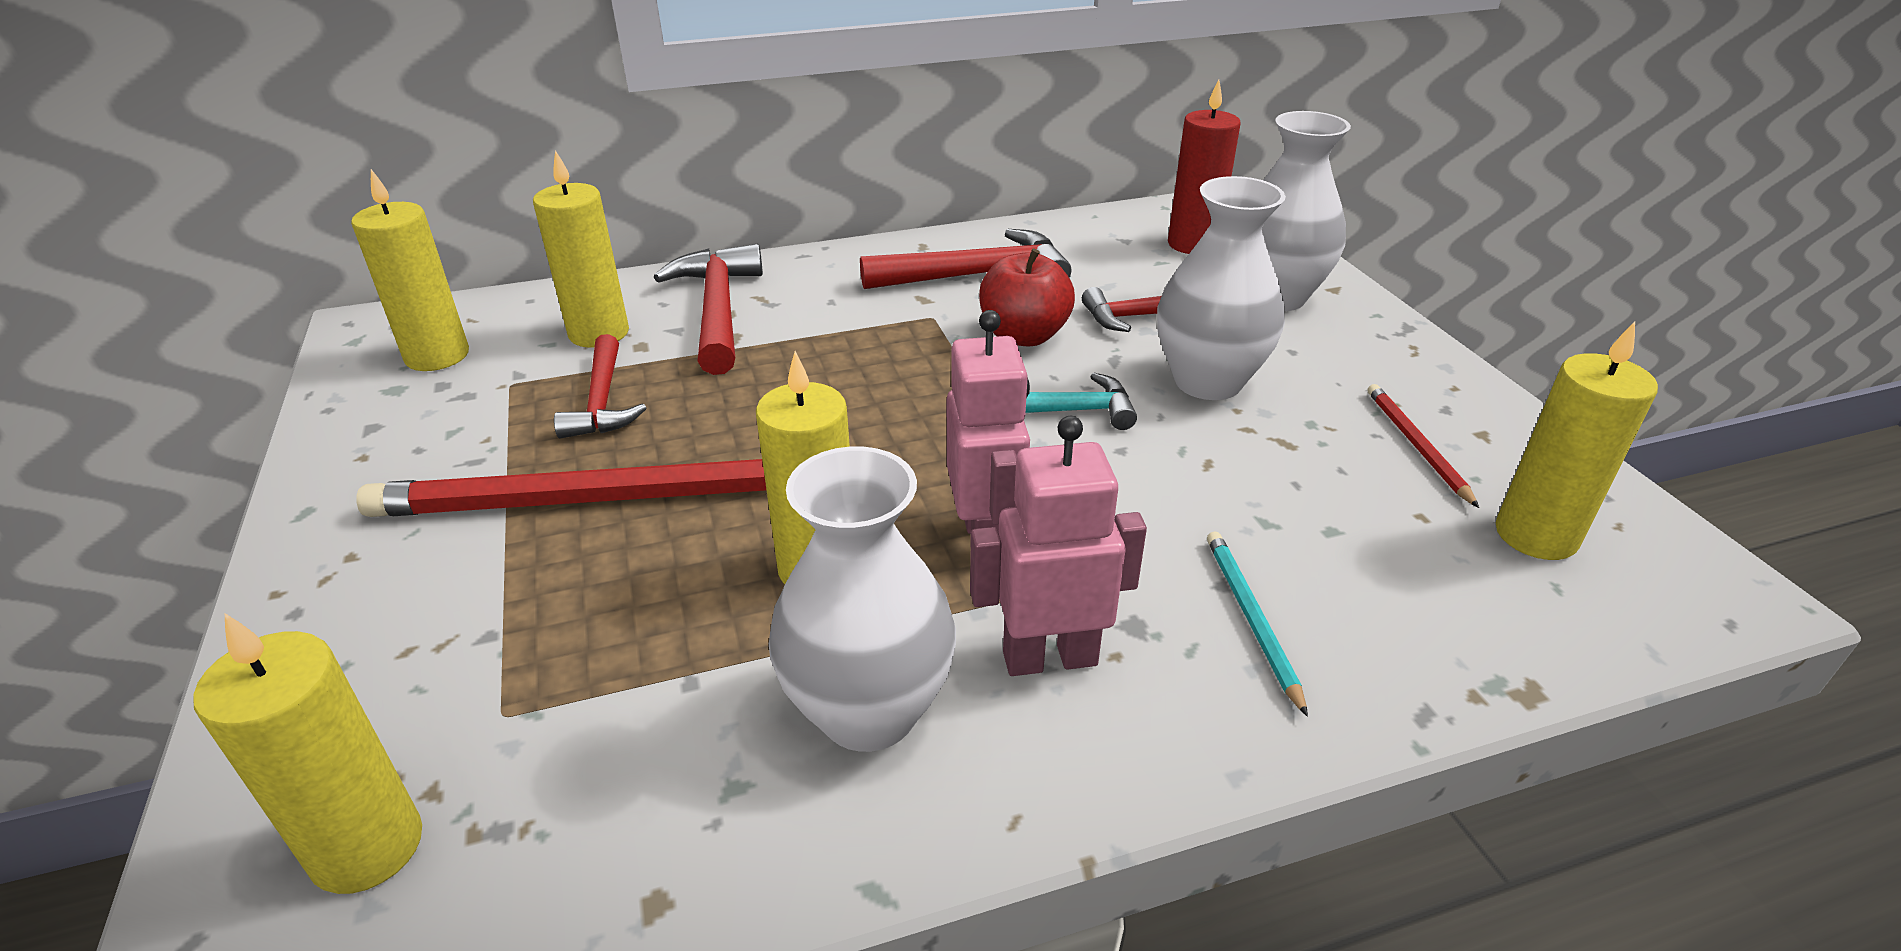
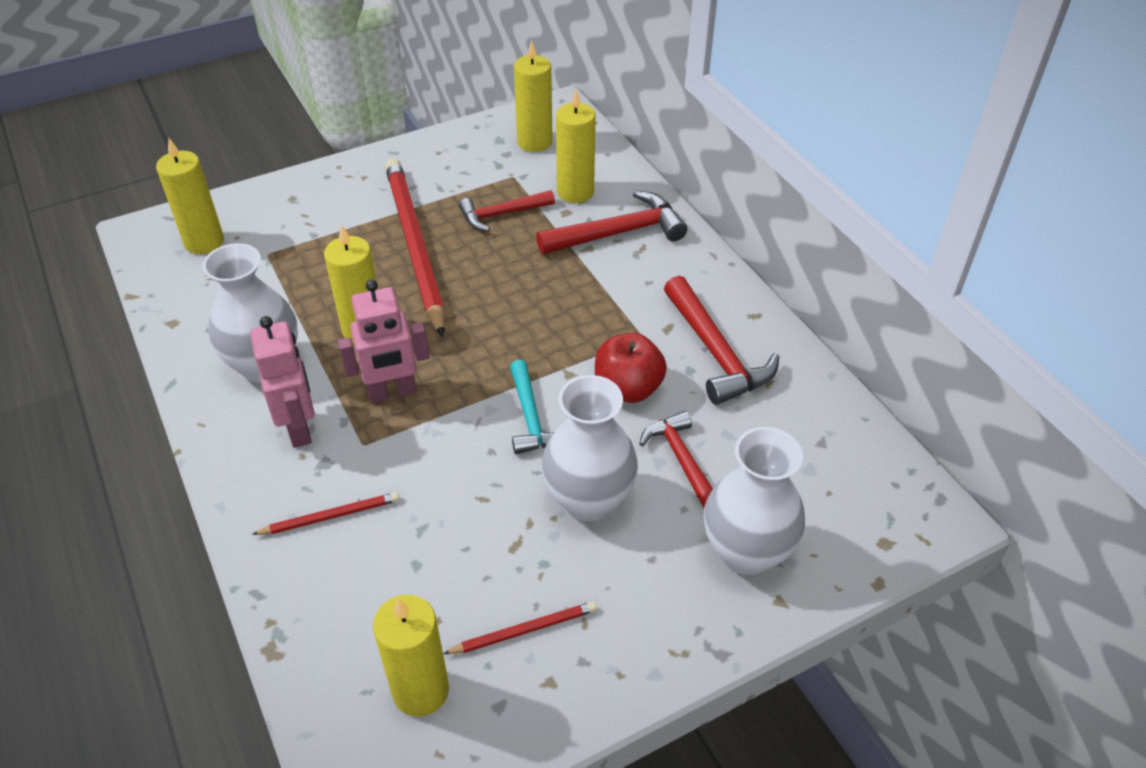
camera: 80 degrees right, 10 degrees up
red candle [1168,80,1241,254] -> none
turquoise pencil [1207,531,1308,717] -> red pencil [252,492,399,535]

